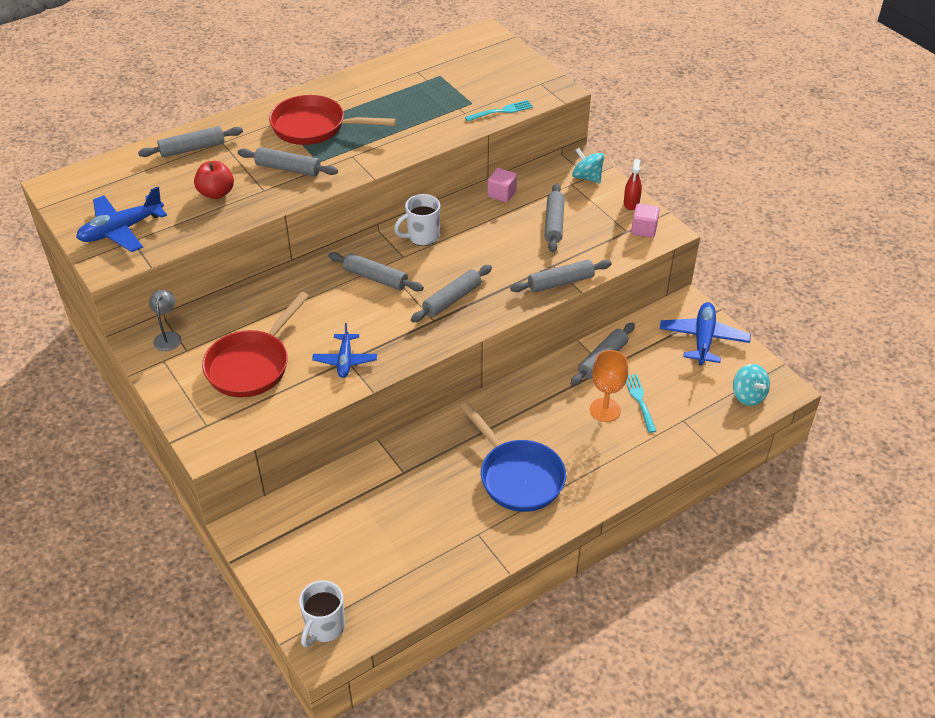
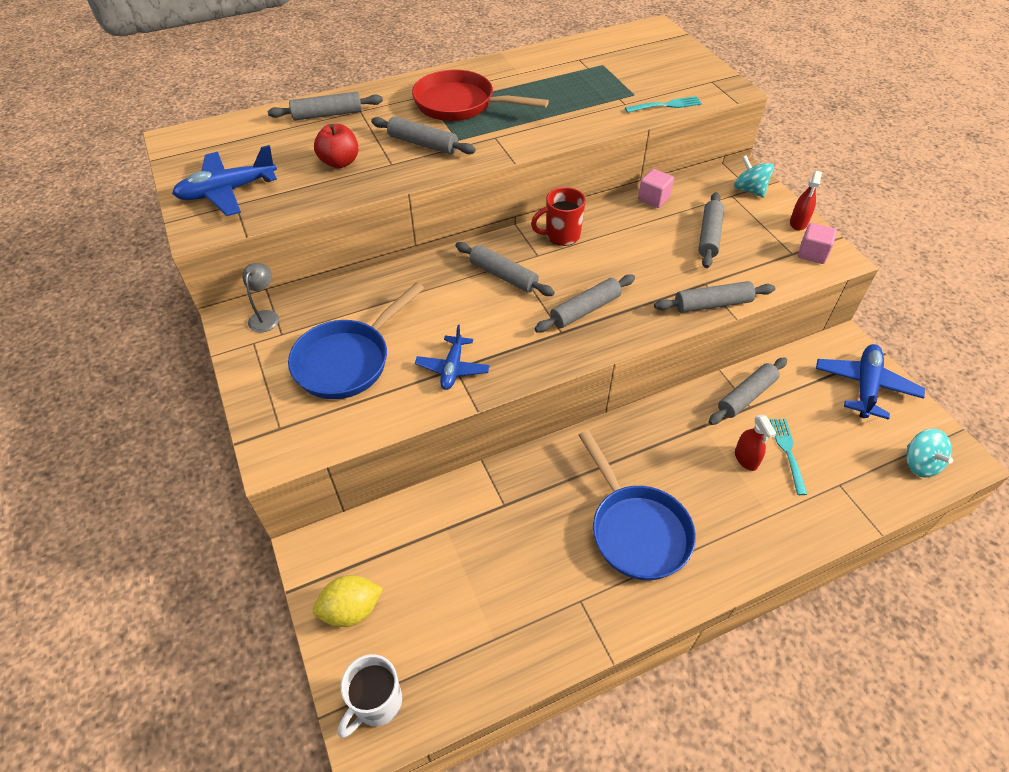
camera: 10 degrees right, 5 degrees up
red pan [202,292,309,397] -> blue pan [288,282,424,399]
white mug [394,194,440,246] -> red mug [531,187,586,246]
orange goblet [590,350,628,422] -> red spray bottle [735,415,777,471]
none -> yellow lemon [313,575,383,627]

